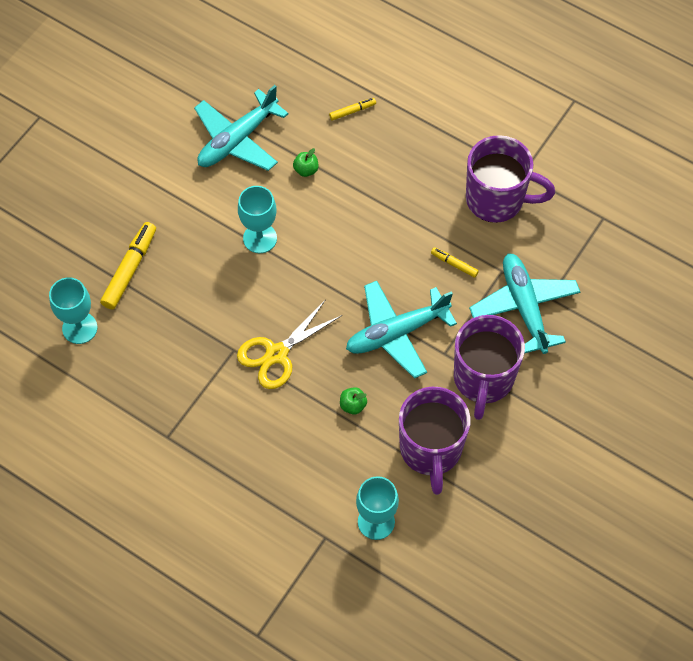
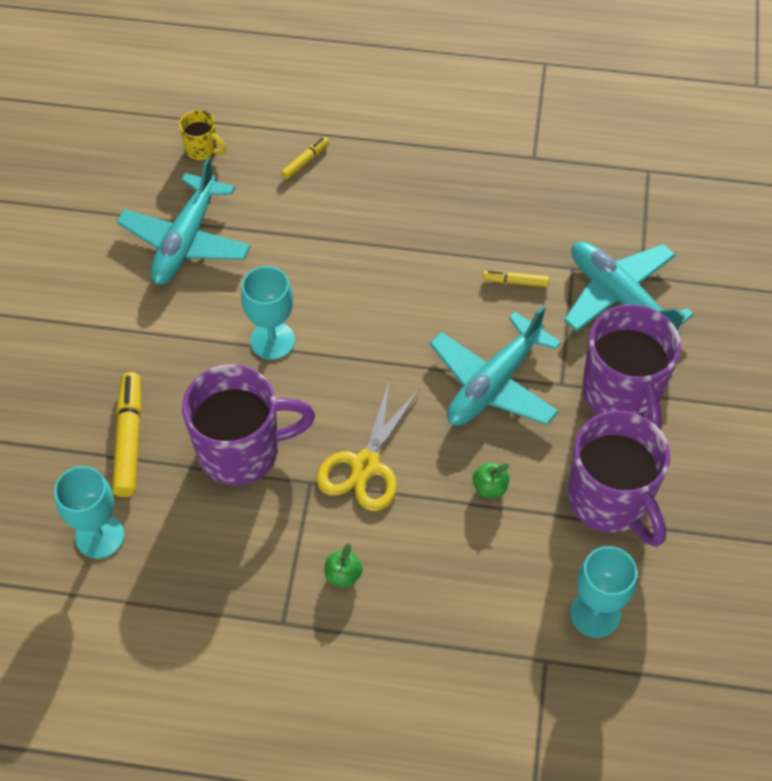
camera: 25 degrees left, 5 degrees down
green apple [293,148,318,177] -> green apple moved to [324,543,362,588]
purple mug [466,135,555,223] -> purple mug moved to [182,364,315,485]
none -> yellow mug [179,110,226,161]

